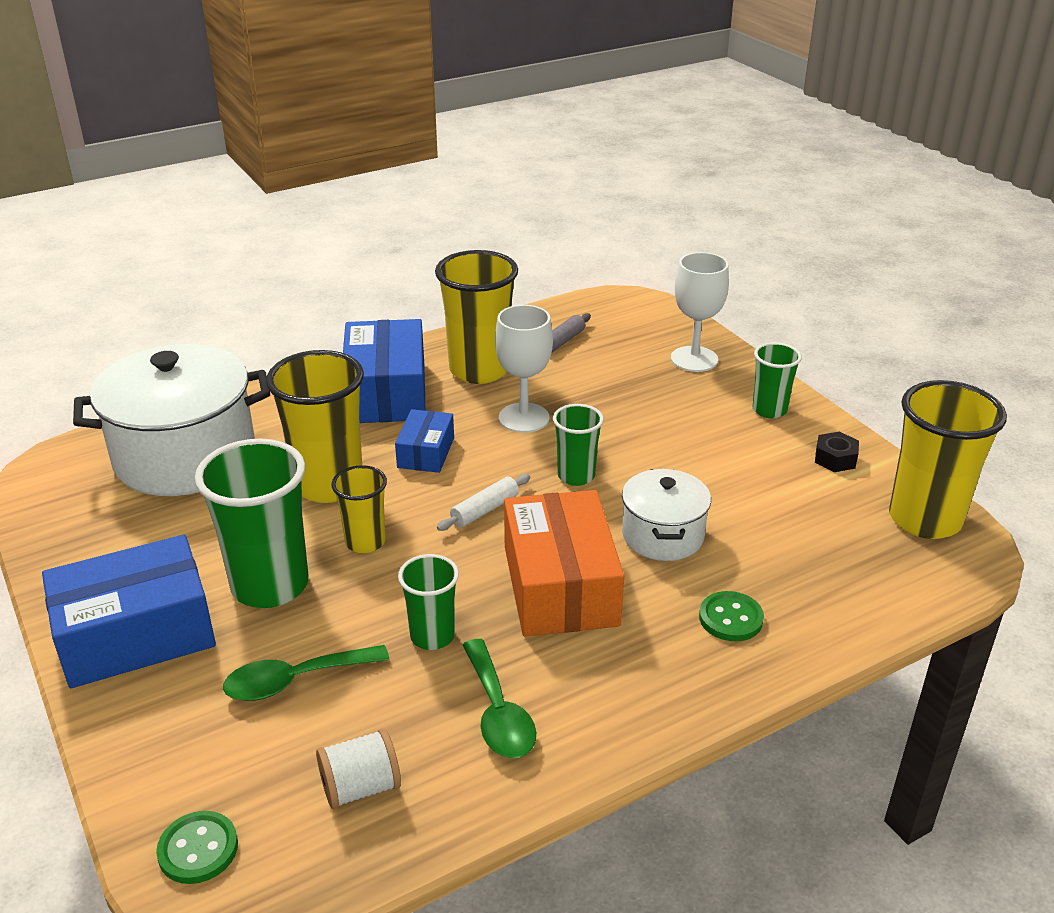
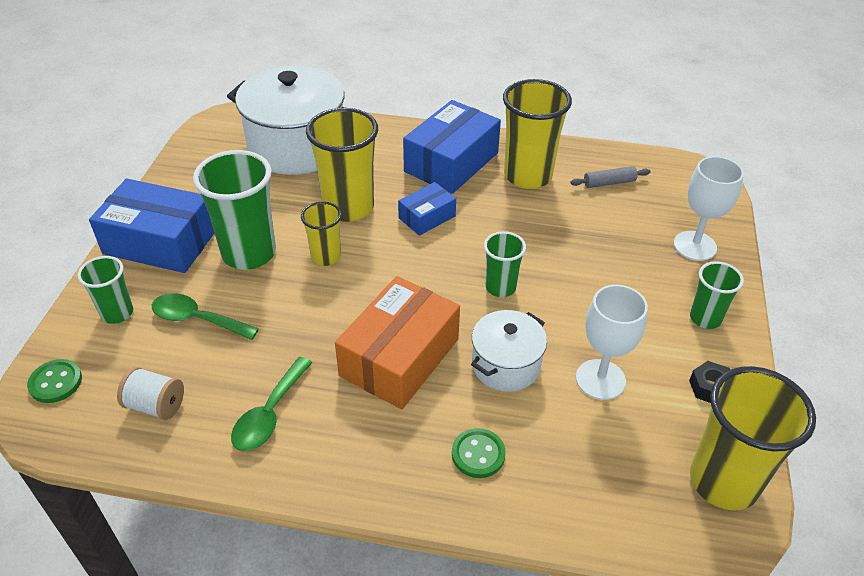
camera: 40 degrees right, 10 degrees up
green cup [398,554,459,650] -> green cup moved to [77,256,133,324]
white rolling pin [437,474,530,531] -> none
white goblet [495,305,553,433] -> white goblet moved to [576,285,648,400]

